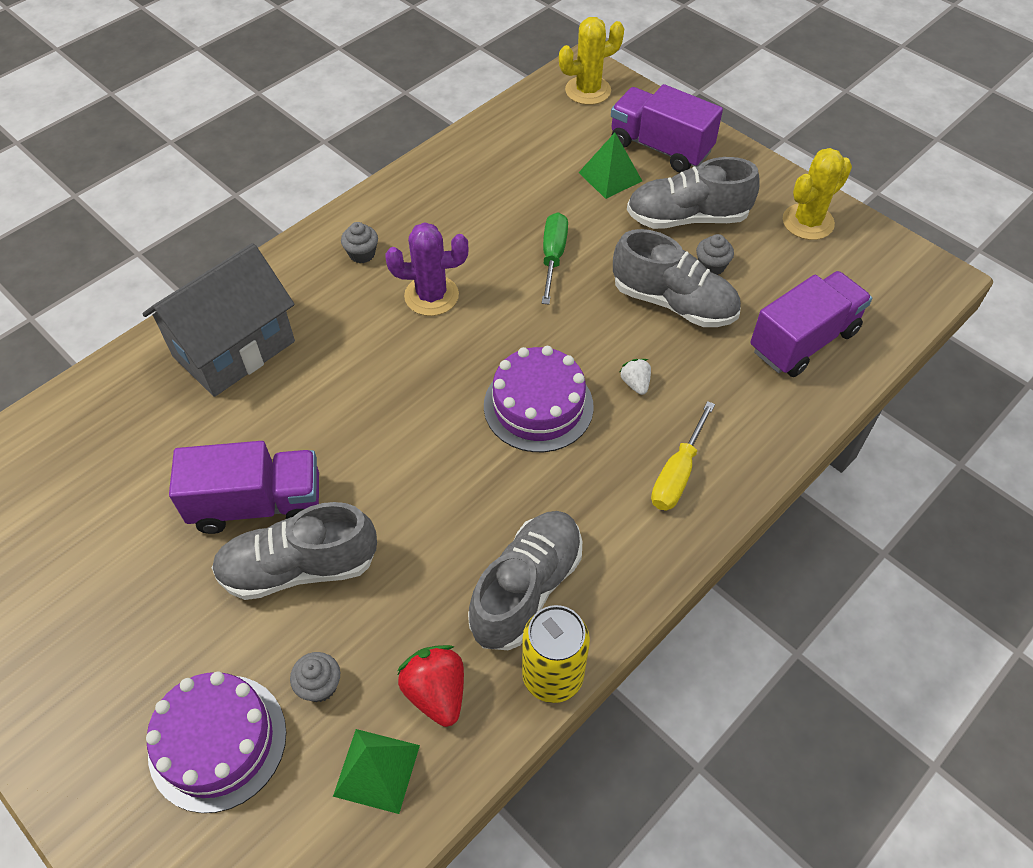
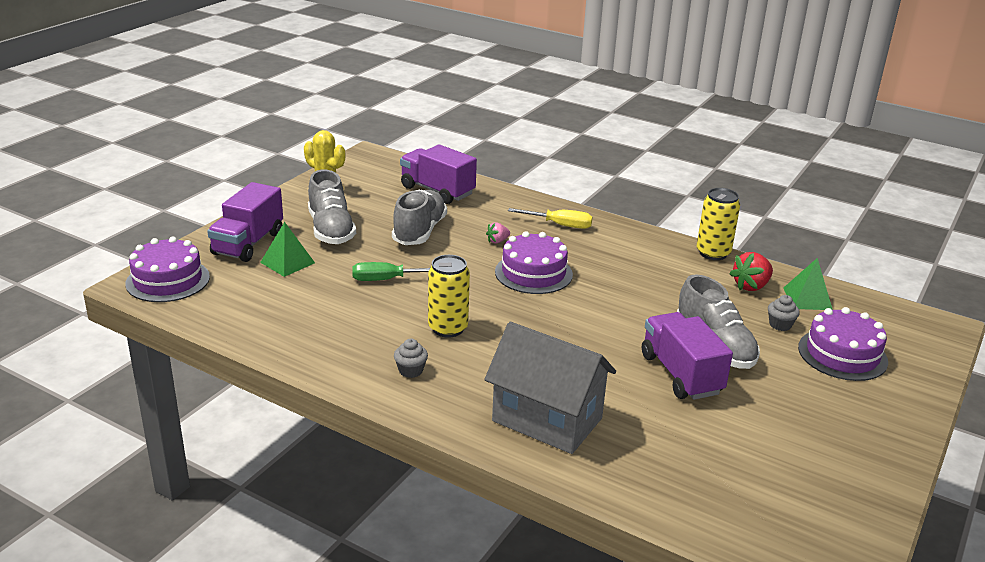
camera: 105 degrees left, 25 degrees down
purple cactus [385,222,469,316] -> yellow can [428,255,470,338]
grey shoe [468,511,582,650] -> none
yellow cactus [559,17,624,105] -> purple cake [125,237,210,302]
white strawberry [620,359,651,395] -> pink strawberry [486,222,510,243]
grey cupcake [696,234,734,275] -> none

